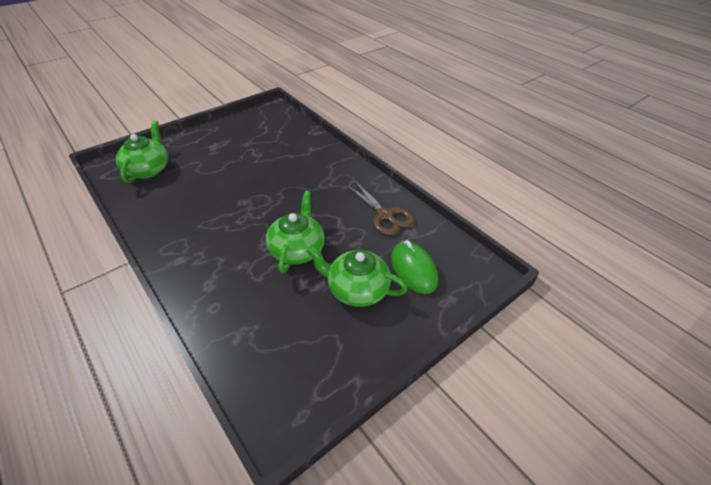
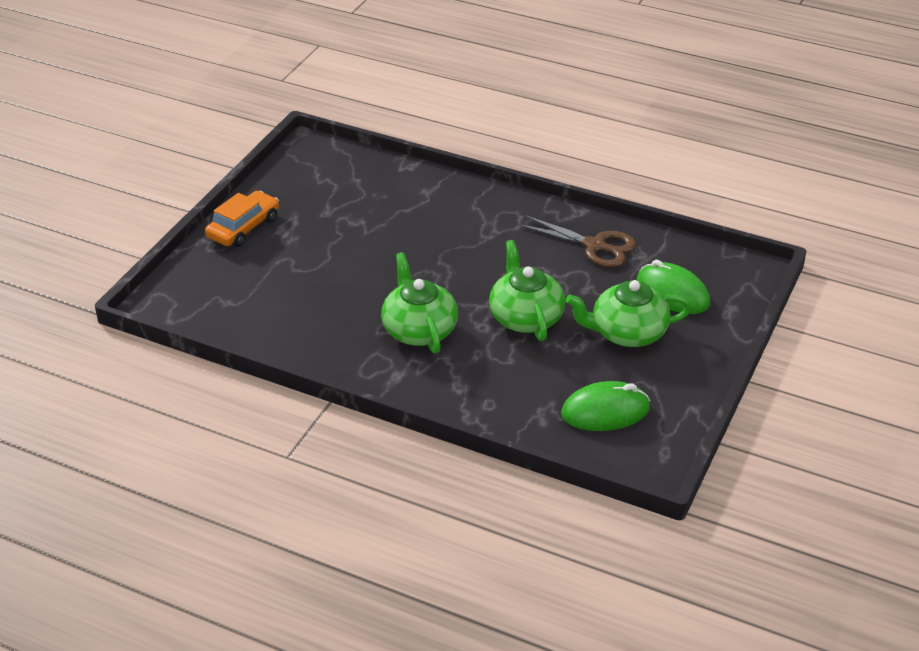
camera: 25 degrees left, 5 degrees down
green teapot [116,121,169,183] -> green teapot moved to [381,252,458,354]
none -> orange car [205,191,279,247]
none -> green mouse [561,381,650,431]

